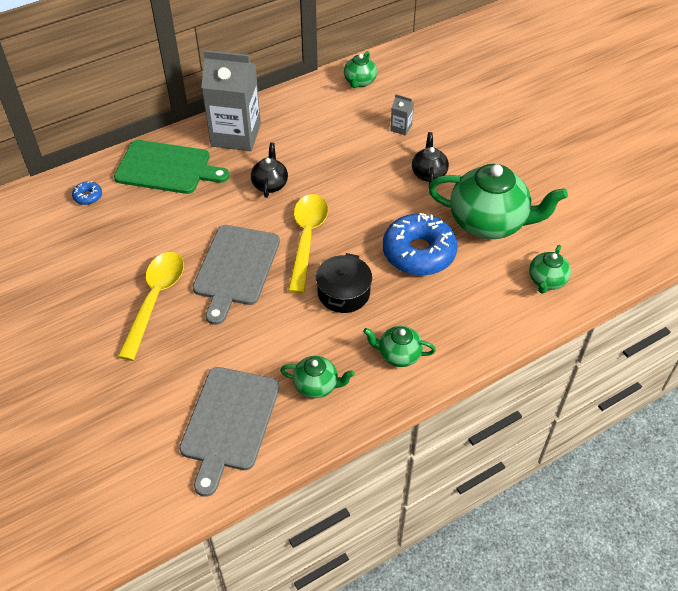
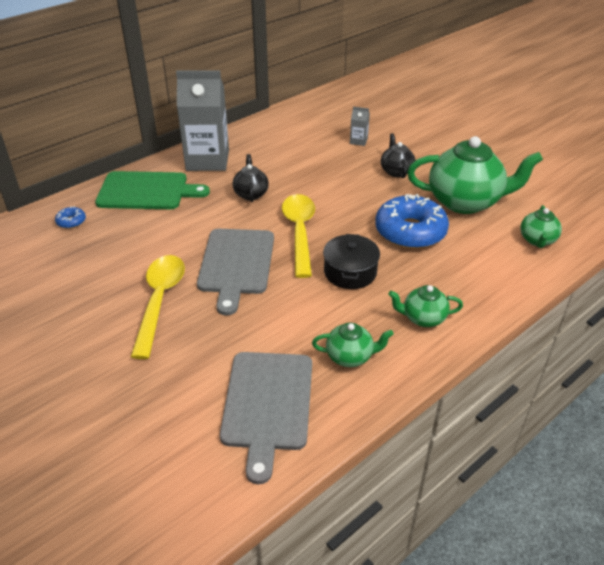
camera: 10 degrees left, 10 degrees down
green teapot [344,51,377,88] -> none

